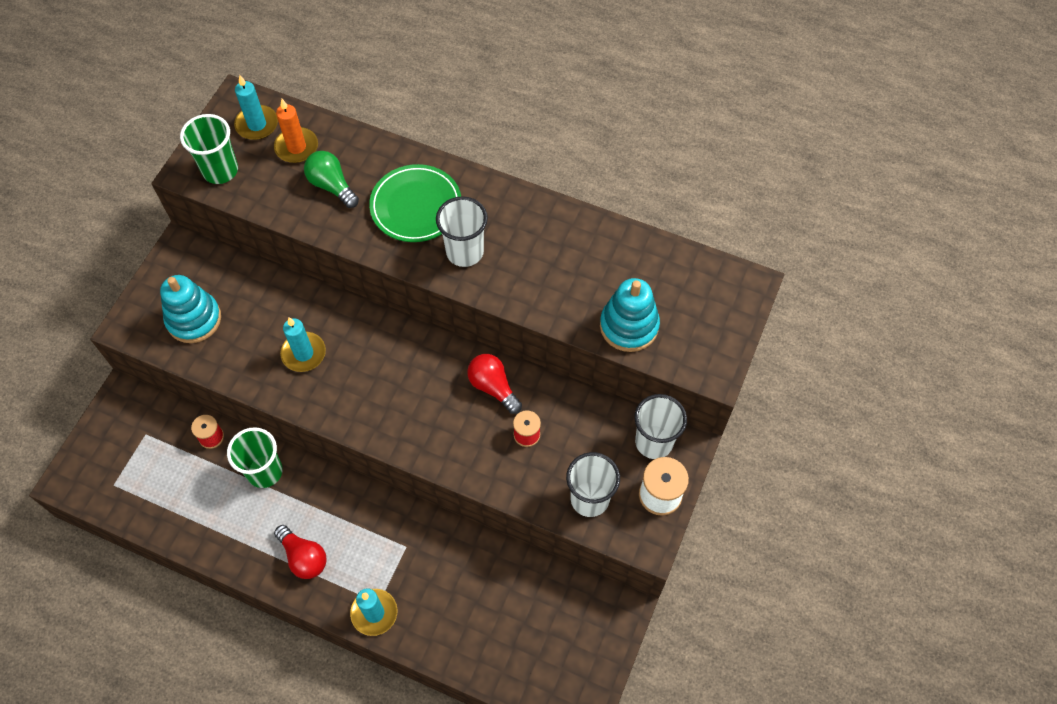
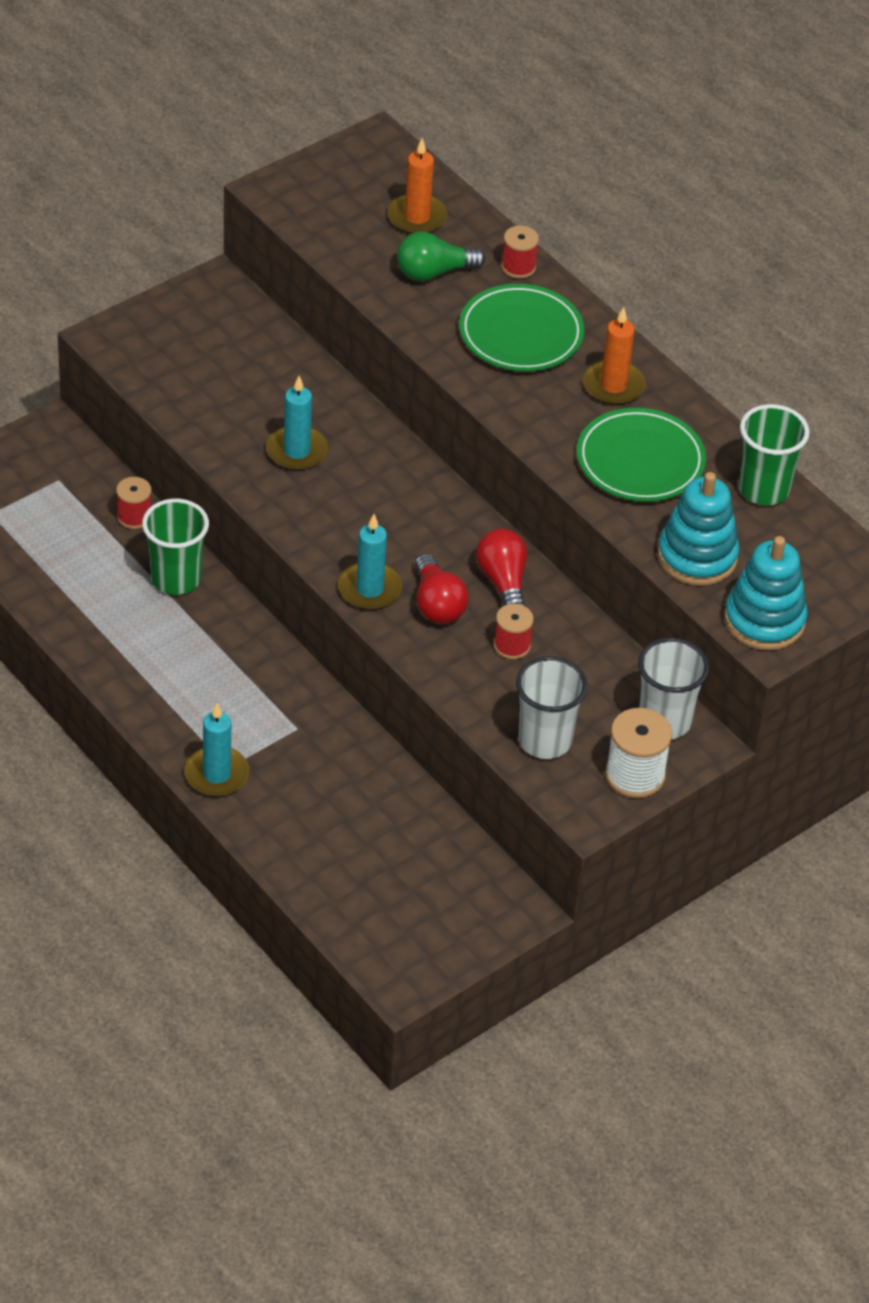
camera: 25 degrees right, 15 degrees down
turquoise stacking toy [160,275,221,343] -> turquoise stacking toy moved to [724,536,808,650]
green cup [180,114,238,184] -> green cup moved to [738,404,810,505]
turquoise candle [234,75,278,140] -> turquoise candle moved to [338,514,402,610]
red light bulb [274,525,326,579] -> red light bulb moved to [415,554,469,624]
green light bulb [304,151,359,208] -> green light bulb turned 90 degrees counterclockwise [397,232,485,281]
white cup [436,196,488,267] -> none
none -> red spool [501,226,539,279]
none -> green plate [577,408,706,502]
none -> orange candle [583,307,646,405]

